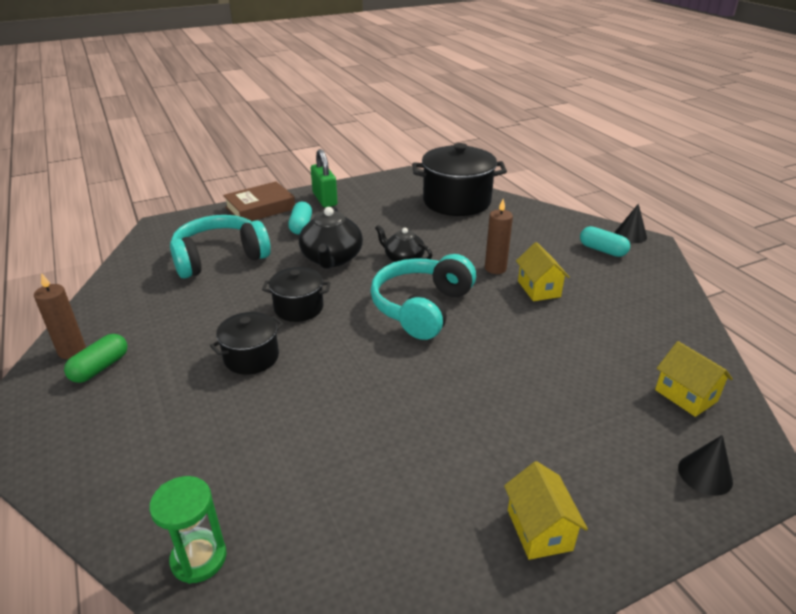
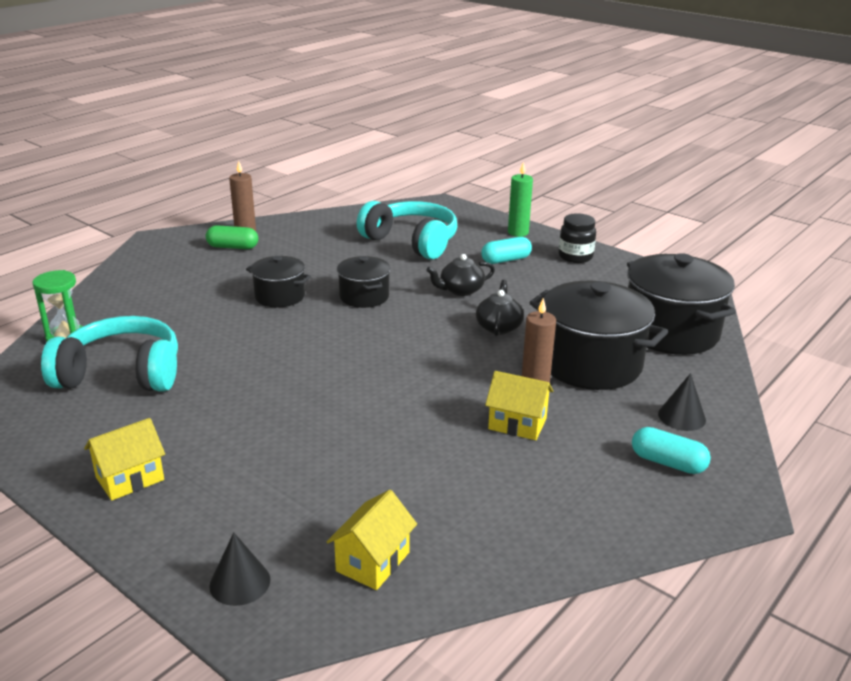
camera: 65 degrees right, 5 degrees down
brown book [223,182,295,221] -> green candle [508,162,533,237]
black teapot [299,207,363,269] -> black teapot [426,254,495,296], size x0.63
green padlock [311,149,338,207] -> black jar [559,213,596,263]
turquoise headphones [370,254,476,340] -> turquoise headphones moved to [41,316,178,392]
yellow house [516,242,570,301] -> yellow house turned 60 degrees clockwise [485,371,553,440]
turquoise capsule [580,226,630,257] -> turquoise capsule turned 75 degrees counterclockwise [632,427,711,474]
black cone [615,204,647,243] -> black cone moved to [658,373,706,431]
none -> black pot [529,281,668,390]

